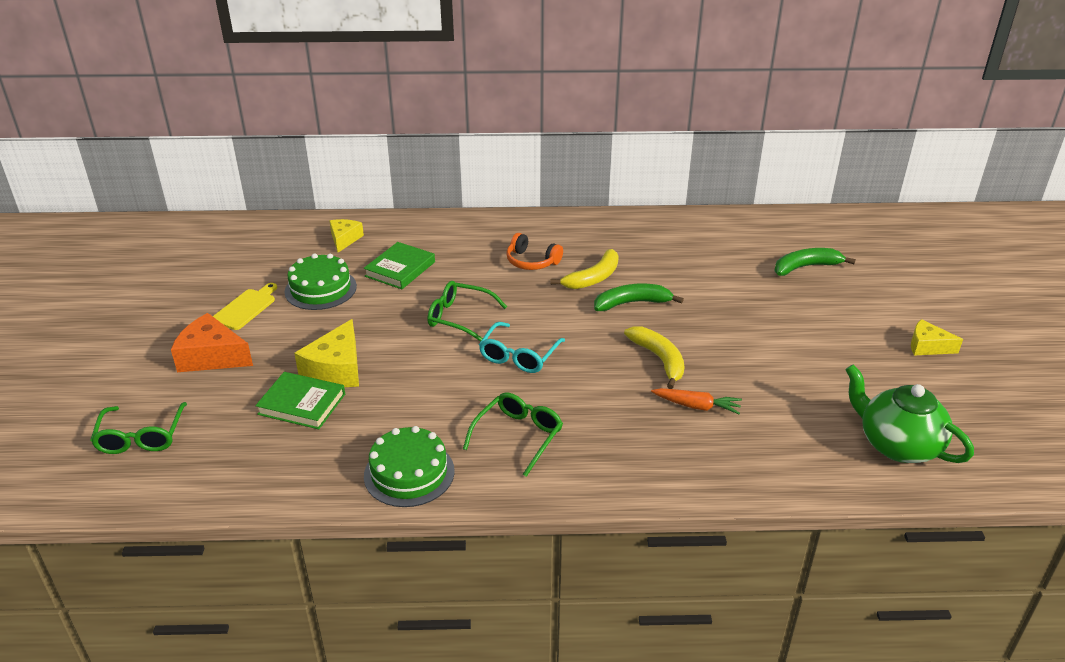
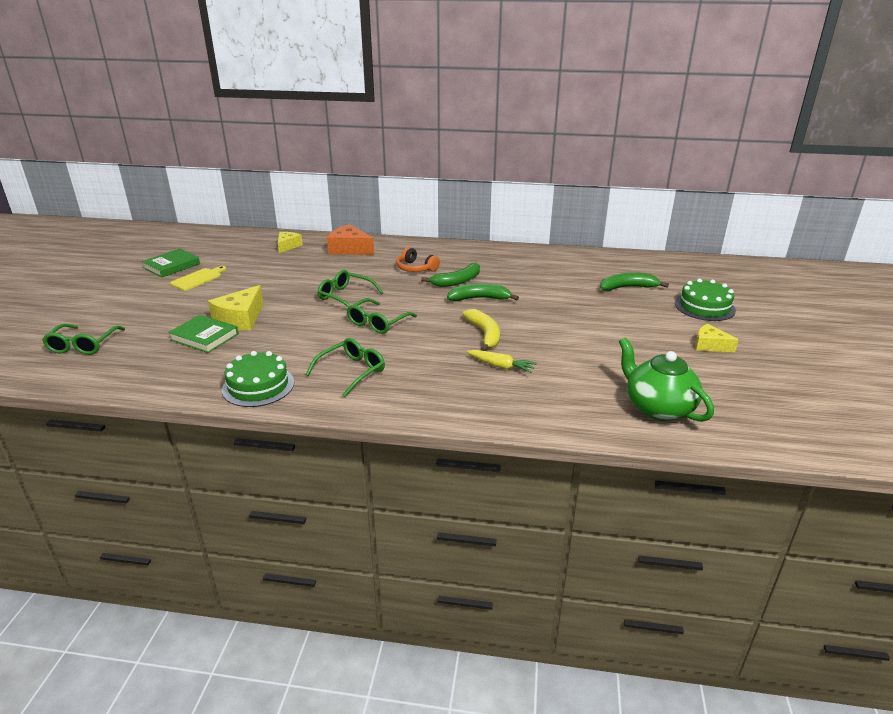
camera: 10 degrees right, 5 degrees down
orange cheese [171,313,253,372] -> orange cheese moved to [327,224,374,255]
green cake [285,253,357,310] -> green cake moved to [675,279,736,321]
green book [364,242,435,289] -> green book moved to [142,249,200,277]
turquoise glasses [479,322,565,373] -> green glasses [347,298,417,334]
yellow banana [550,249,619,289] -> green banana [421,262,480,287]
orange carrot [651,388,742,414] -> yellow carrot [466,350,537,373]

